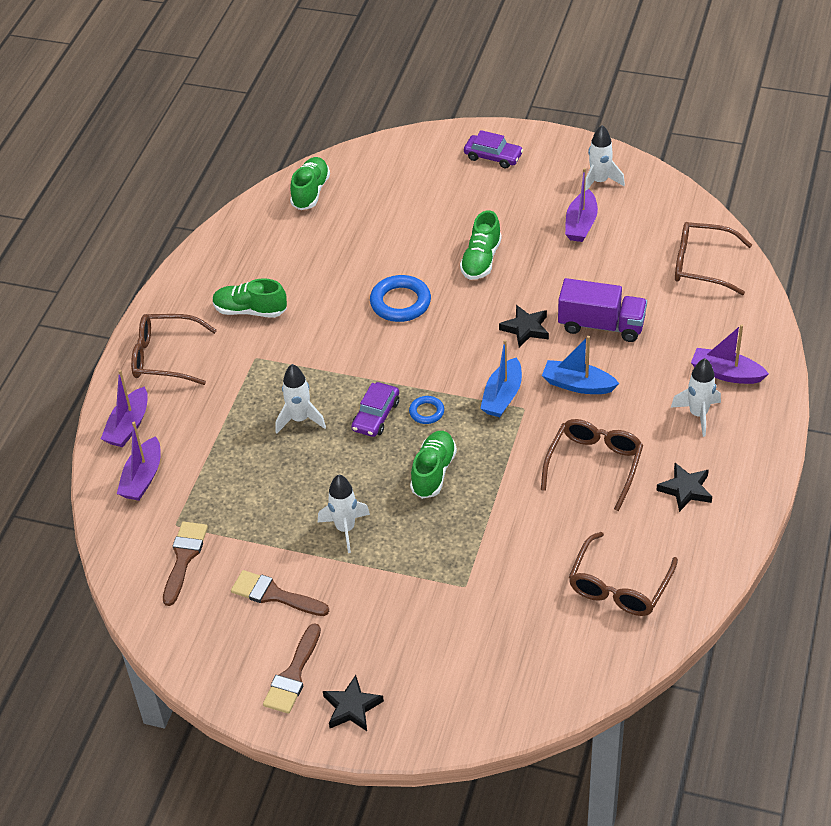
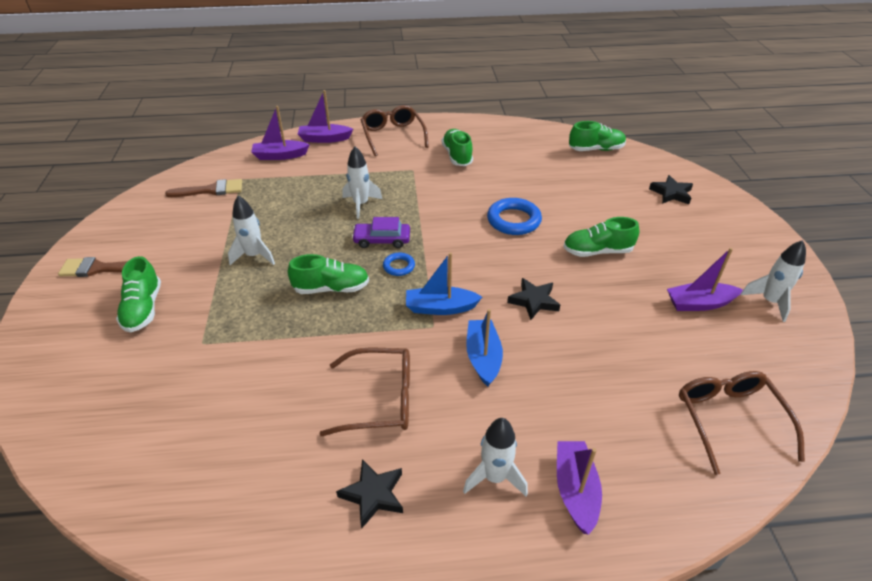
camera: 65 degrees right, 5 degrees down
brown brush [231,570,329,616] -> none
black star [323,675,384,731] -> black star moved to [649,175,693,204]
purple car [464,130,523,169] -> none
purple truck [558,278,647,342] -> none
brown glasses [569,532,678,616] -> none
none -> green shoe [116,256,161,332]

